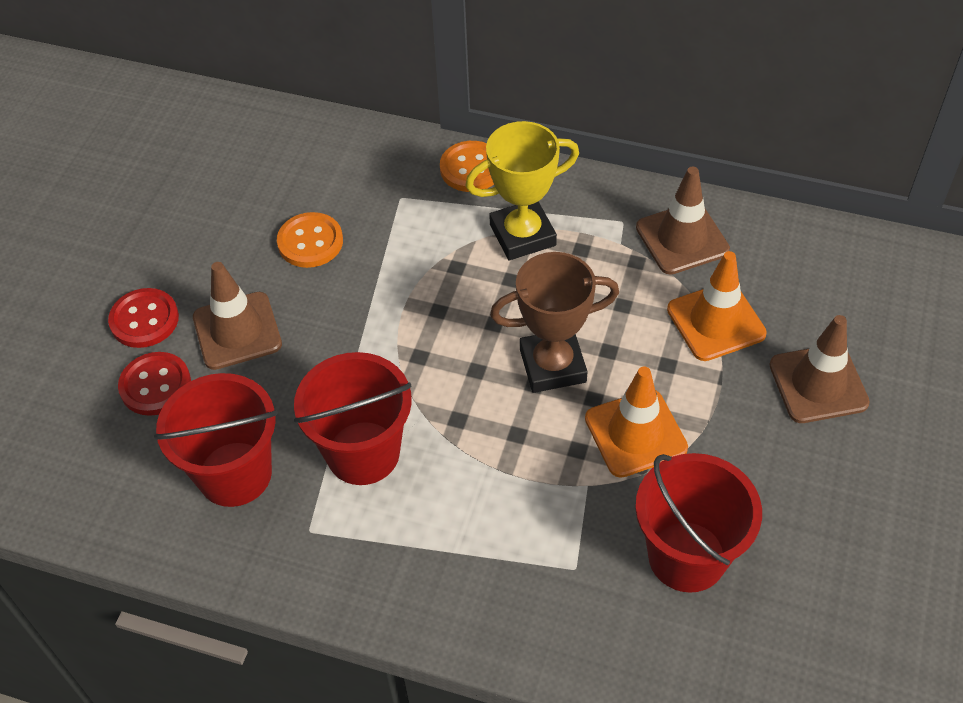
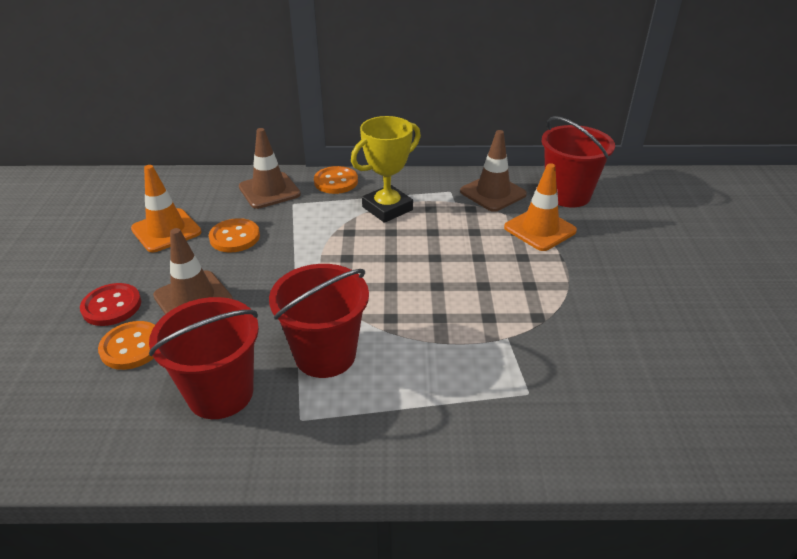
camera: 20 degrees left, 15 degrees down
red button [118,352,191,416] -> orange button [98,321,155,370]
brown trophy [490,252,619,393] -> none
orange traffic cone [585,366,688,478] -> orange traffic cone moved to [131,165,201,252]
red bucket [635,453,762,593] -> red bucket moved to [542,116,615,207]
brown traffic cone [769,315,870,423] -> brown traffic cone moved to [239,128,301,209]

